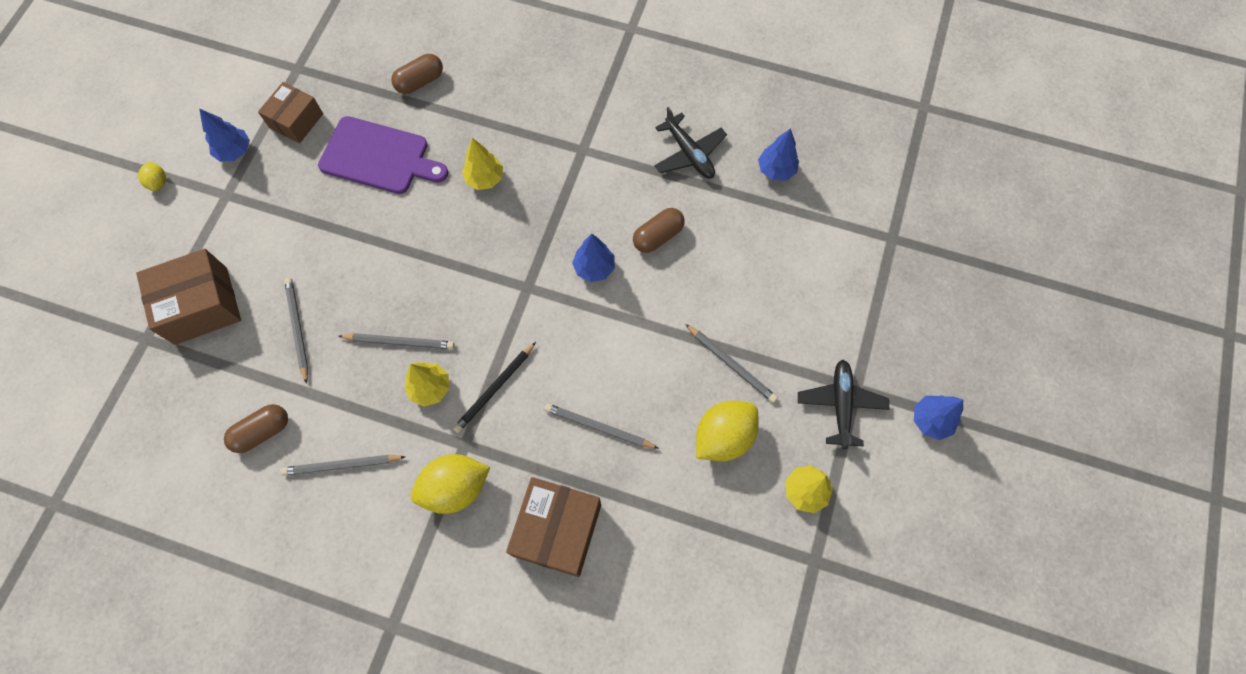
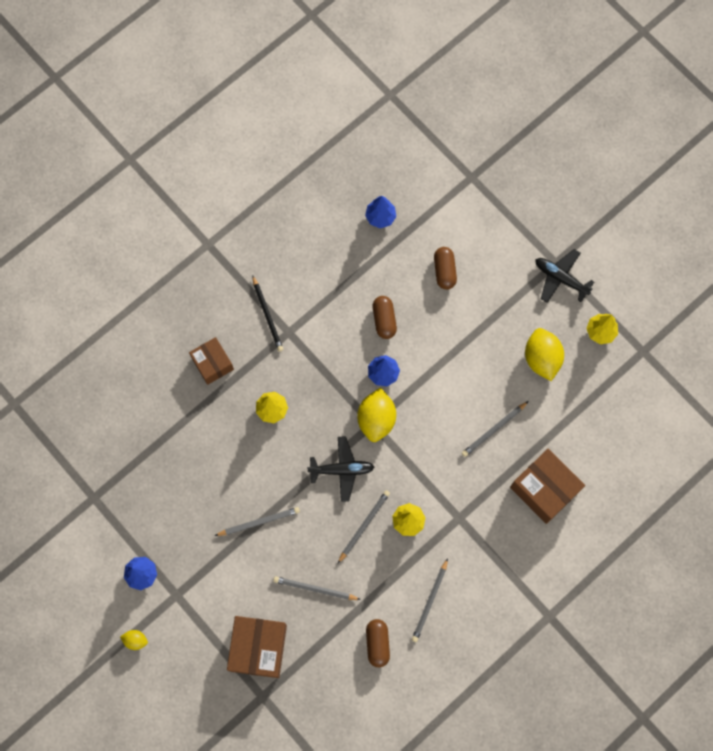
camera: 60 degrees left, 5 degrees up
brown box [258,82,323,143] -> brown box moved to [189,337,234,385]
purple cutting board [318,116,449,194] -> none
brown capsule [391,54,443,94] -> brown capsule moved to [434,247,457,290]
yellow lemon [411,454,490,514] -> yellow lemon moved to [357,387,396,442]
black pencil [453,342,536,433] -> black pencil moved to [252,275,283,352]
black plane [654,107,727,178] -> black plane moved to [307,436,374,502]
grey pencil [685,324,778,403] -> grey pencil moved to [215,507,300,536]
blue tree [914,395,963,440] -> none

